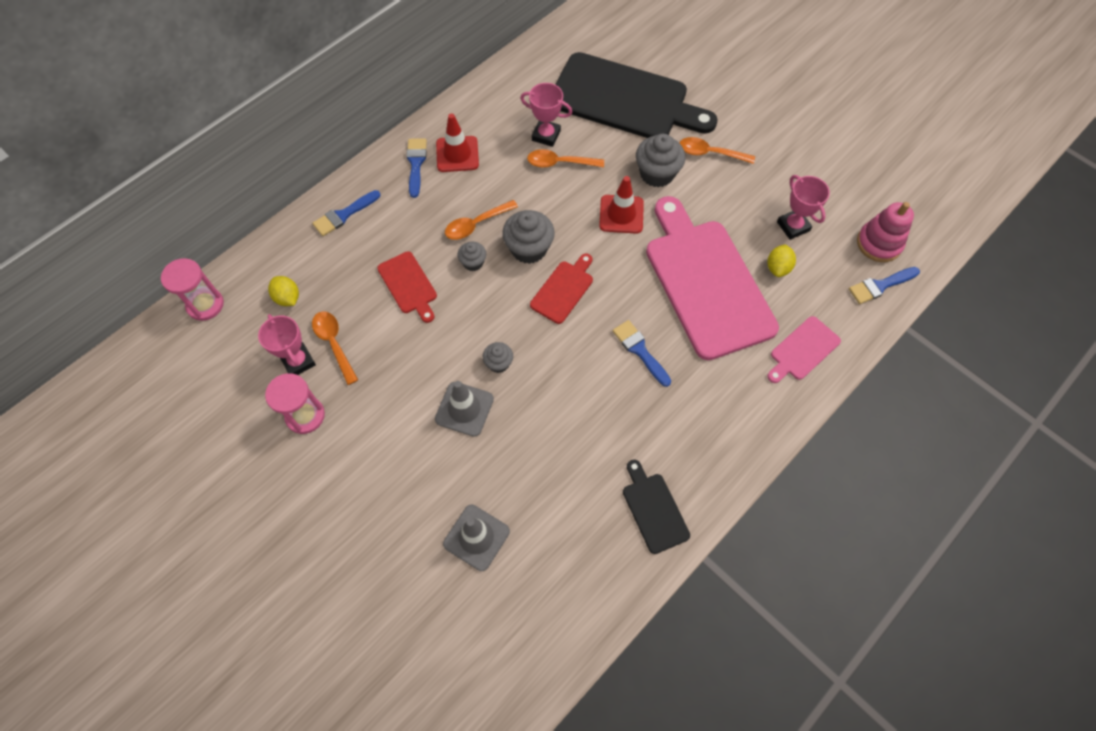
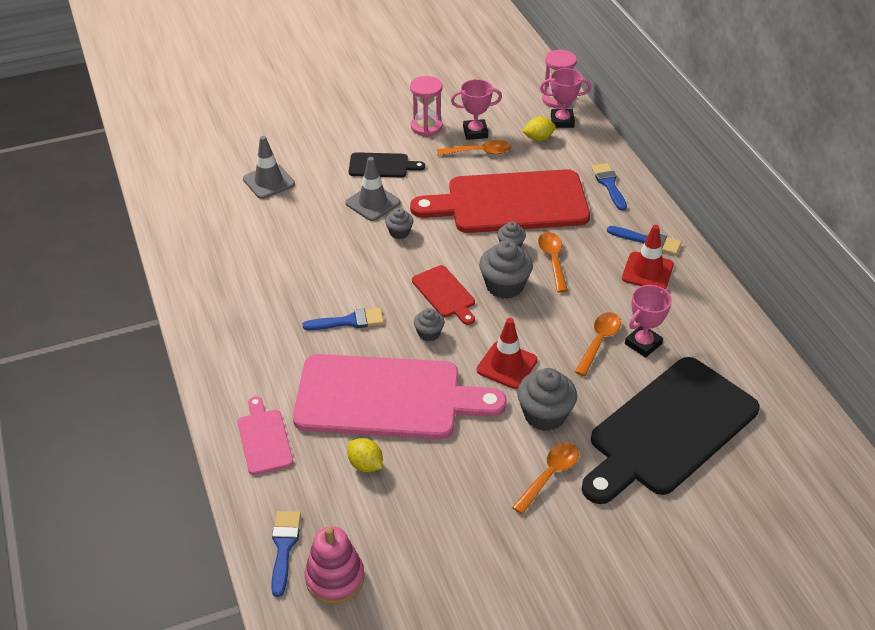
camera: 115 degrees right, 20 degrees down
red cutting board [377,251,437,323] -> red cutting board [410,169,590,233], size x2.23
black cutting board [623,460,690,554] -> black cutting board moved to [349,152,425,177]
pink trophy [777,175,830,240] -> pink trophy moved to [540,68,591,128]
none -> grey cupcake [414,308,444,341]

